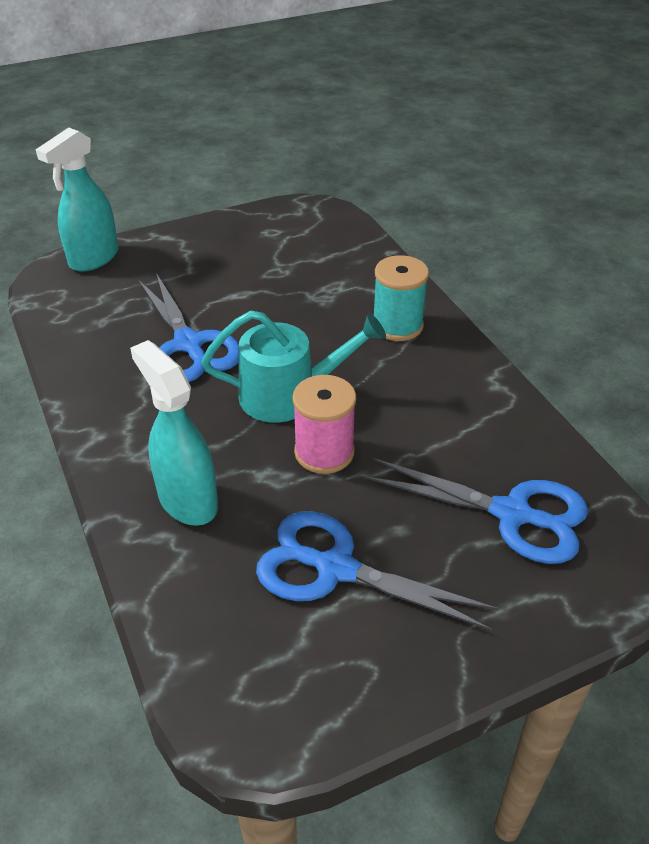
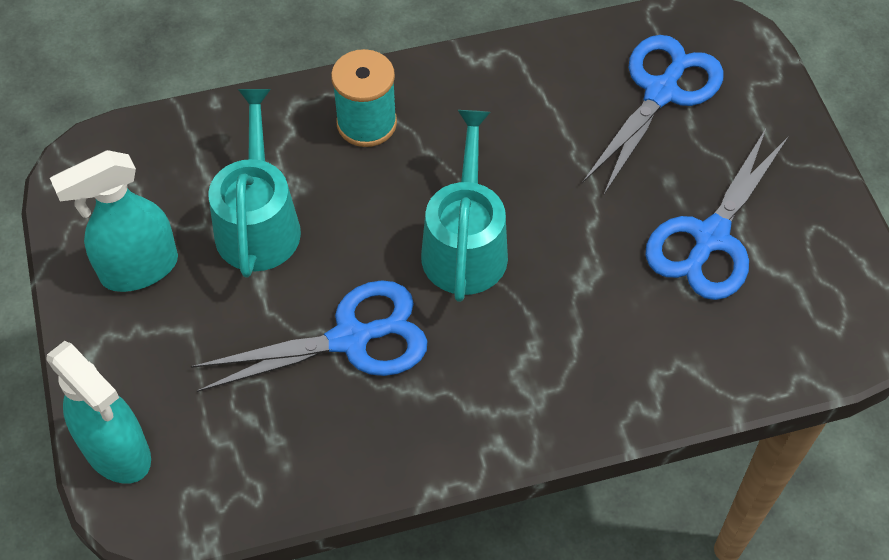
camera: 80 degrees left, 15 degrees up
turquoise spray bottle [130,340,218,526] -> turquoise spray bottle moved to [50,150,178,292]
pink spool [292,375,356,474] -> none
none -> turquoise watering can [208,89,301,277]

